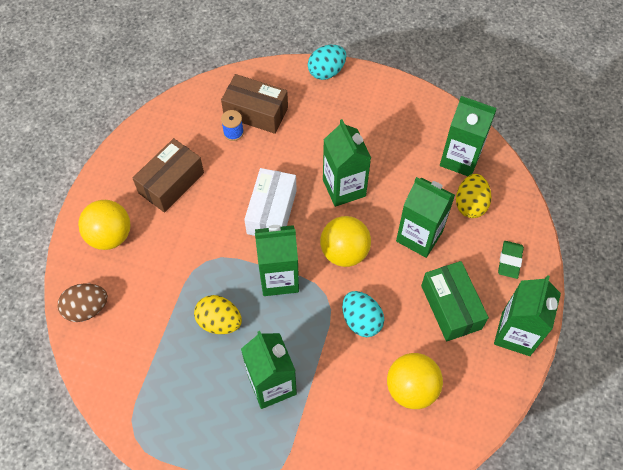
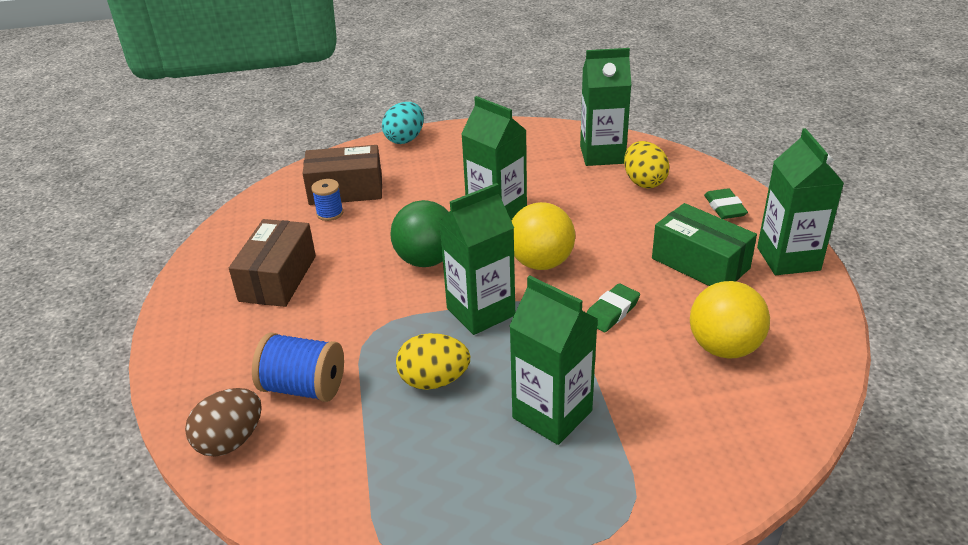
camera: 25 degrees left, 25 degrees down
yellow ball [78,200,130,250] -> none
white box [244,168,297,236] -> green ball [390,200,449,267]
turquoise egg [342,291,384,337] -> green eraser [587,283,640,332]
green carton [396,177,455,258] -> none
none -> blue spool [252,332,344,402]

